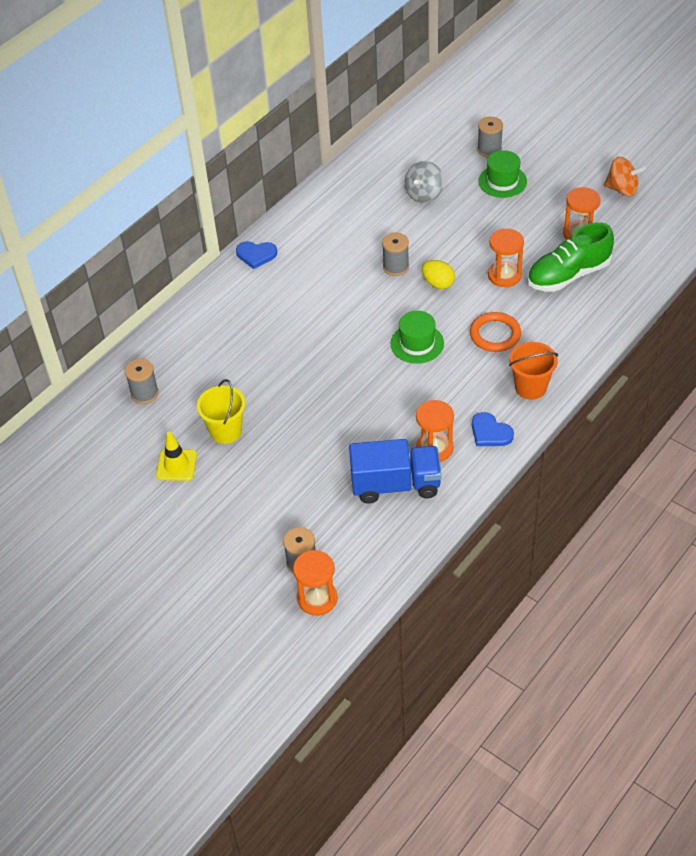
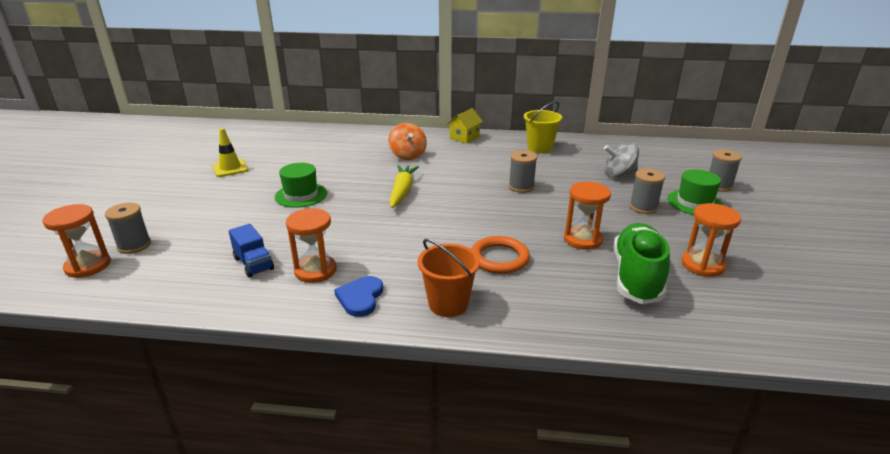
camera: 55 degrees right, 20 degrees down
grey spool [125,359,159,404] -> grey spool moved to [629,169,665,214]
yellow bucket [197,379,246,444] -> yellow bucket moved to [524,101,562,153]
blue heart [236,241,277,269] -> yellow house [447,108,483,144]
blue truck [349,439,442,504] -> blue truck [229,224,274,278], size x0.57
green hat [390,311,444,364] -> green hat moved to [275,163,327,208]
yellow egg [422,260,455,289] -> none
green shoe [527,222,614,292] -> green shoe turned 75 degrees clockwise [613,223,670,304]
orange spinning top [604,157,646,196] -> orange spinning top moved to [389,123,427,160]
none -> yellow carrot [389,165,419,208]

